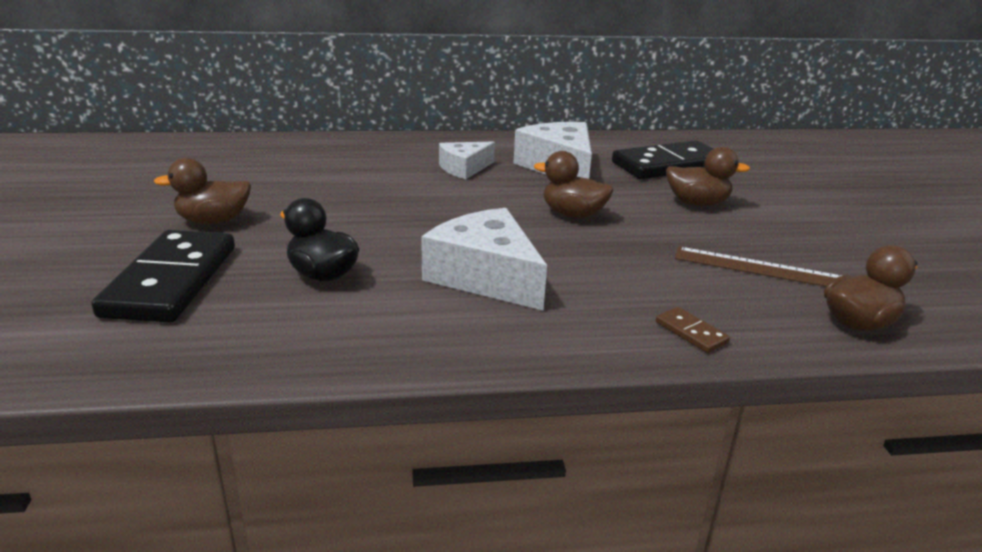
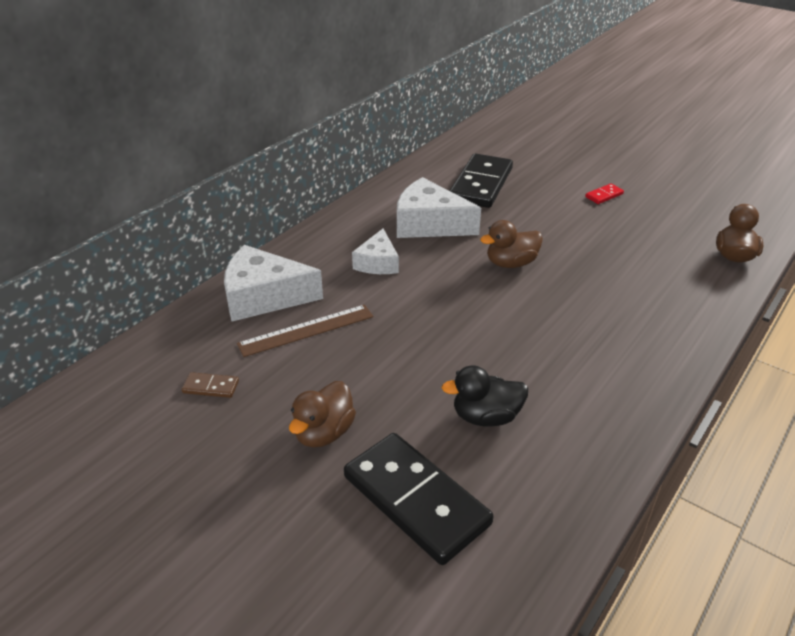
camera: 45 degrees left, 10 degrees up
white cheese [421,208,547,310] -> white cheese moved to [224,245,323,321]
brown domino [656,307,730,353] -> brown domino moved to [182,372,239,398]
brown duck [666,147,750,206] -> none
brown ruler [675,247,842,287] -> brown ruler moved to [237,305,373,357]
none -> red domino [585,184,624,204]

